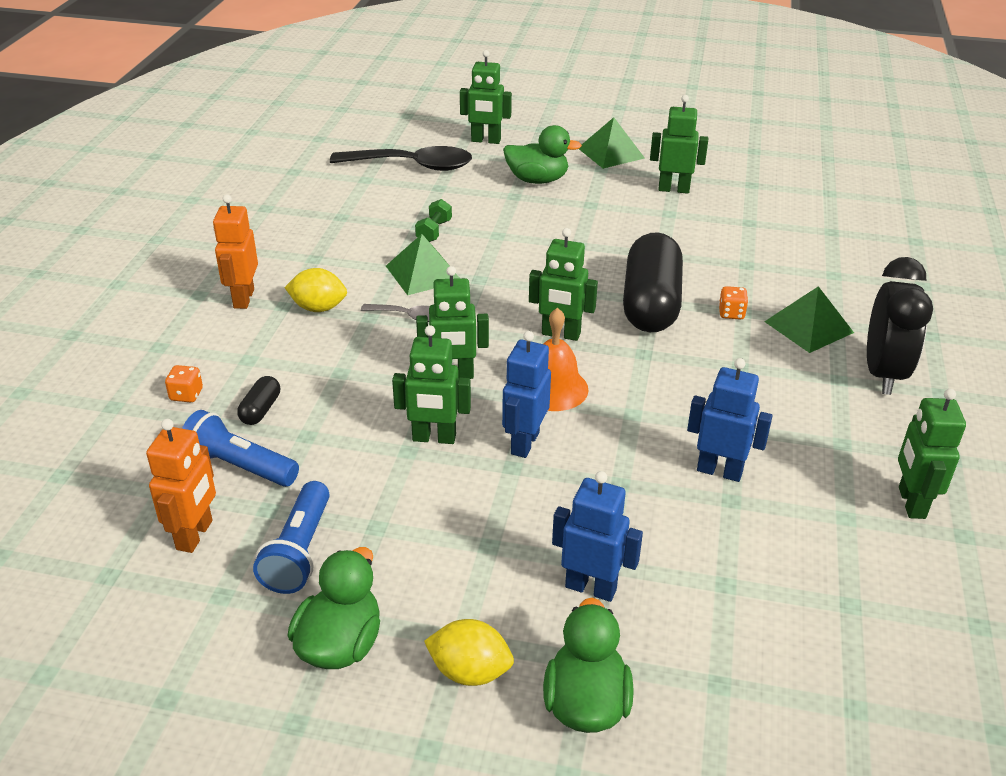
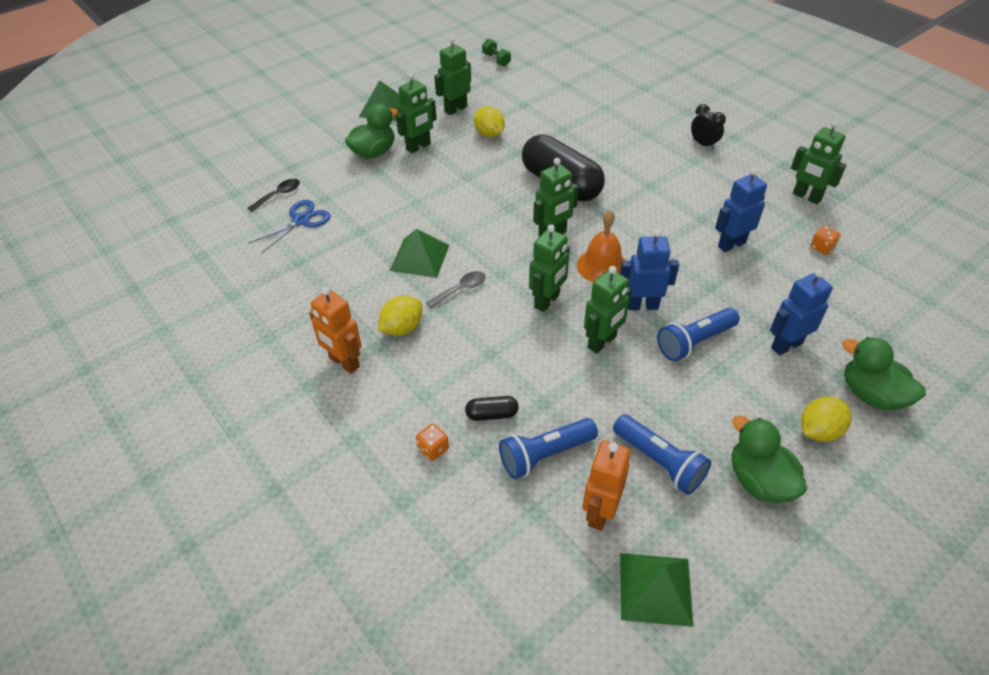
camera: 50 degrees left, 10 degrees up
orange robot [146,419,216,553] -> orange robot turned 120 degrees counterclockwise [582,440,630,531]
black capsule [237,376,280,425] -> black capsule turned 60 degrees counterclockwise [465,396,519,421]
black spoon [330,146,472,171] -> black spoon [247,179,300,212], size x0.48
green dumbbell [415,199,452,242] -> green dumbbell moved to [482,39,511,66]
green robot [460,50,512,144] -> green robot moved to [396,73,437,153]
blue robot [502,331,551,458] -> blue robot turned 120 degrees clockwise [620,229,679,310]
orange dice [719,286,748,320] -> orange dice moved to [810,226,841,255]
green pyramid [764,286,854,353] -> green pyramid moved to [620,553,693,627]
black clock [867,257,933,395] -> black clock [691,104,726,150], size x0.54
none -> blue scissors [248,200,331,254]
none -> yellow lemon [474,106,505,137]
none -> blue flashlight [657,308,740,361]

